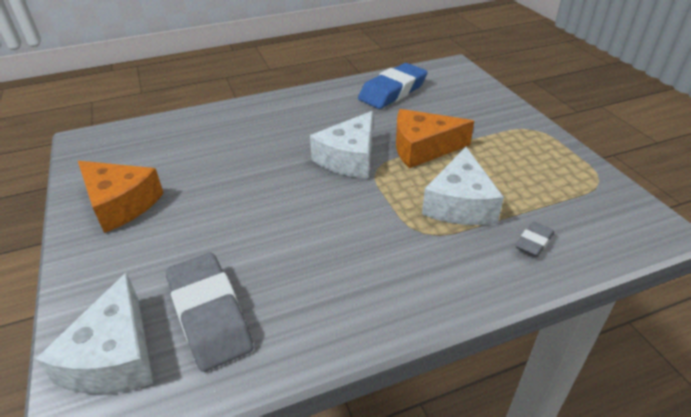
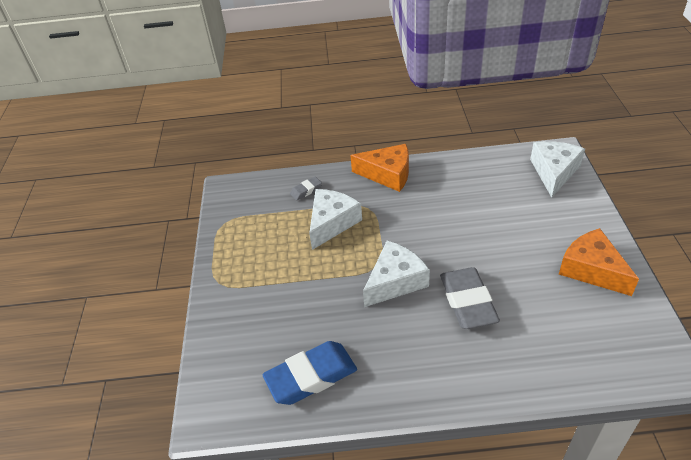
camera: 160 degrees left, 5 degrees up
grey eraser [166,253,254,372] -> grey eraser moved to [440,267,500,329]
orange cheese [396,109,474,168] -> orange cheese moved to [351,144,409,192]

